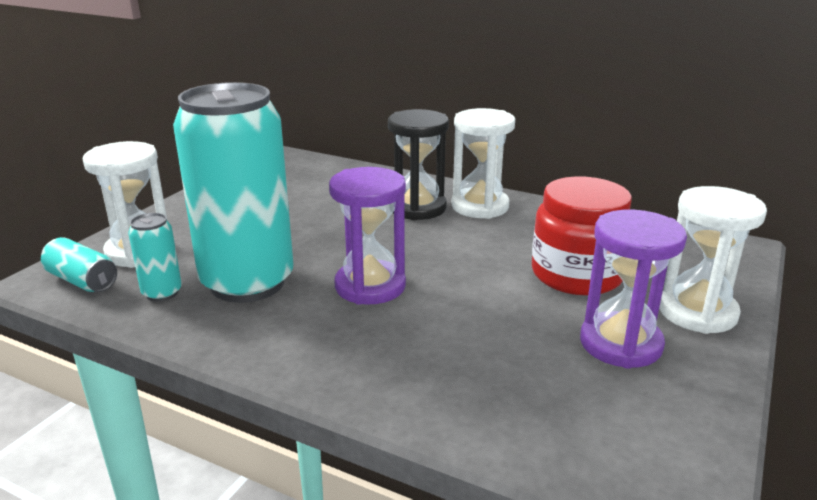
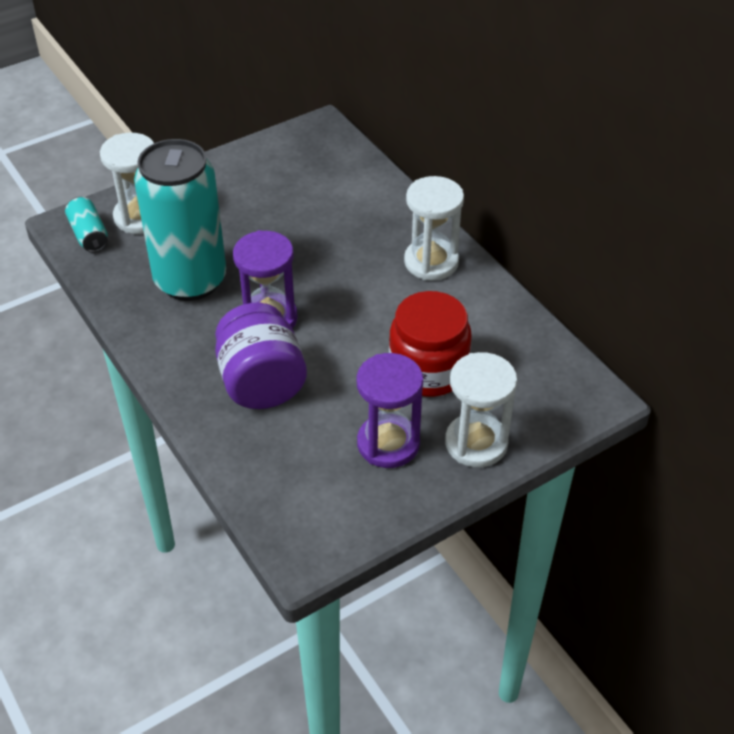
camera: 30 degrees right, 20 degrees up
turquoise can [128,213,182,302] -> none
black hourglass [388,109,449,220] -> none
none -> purple jar [215,303,307,409]

